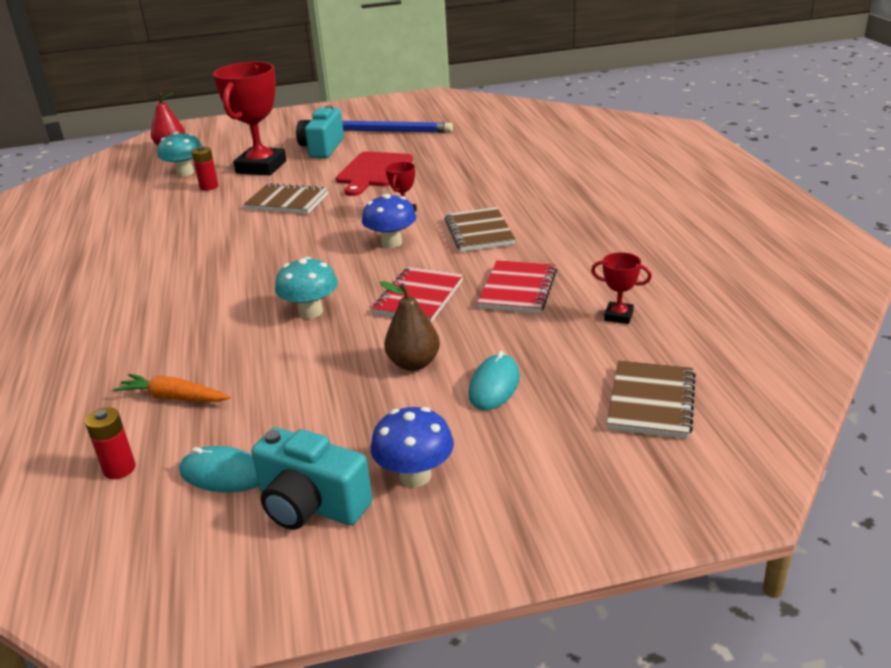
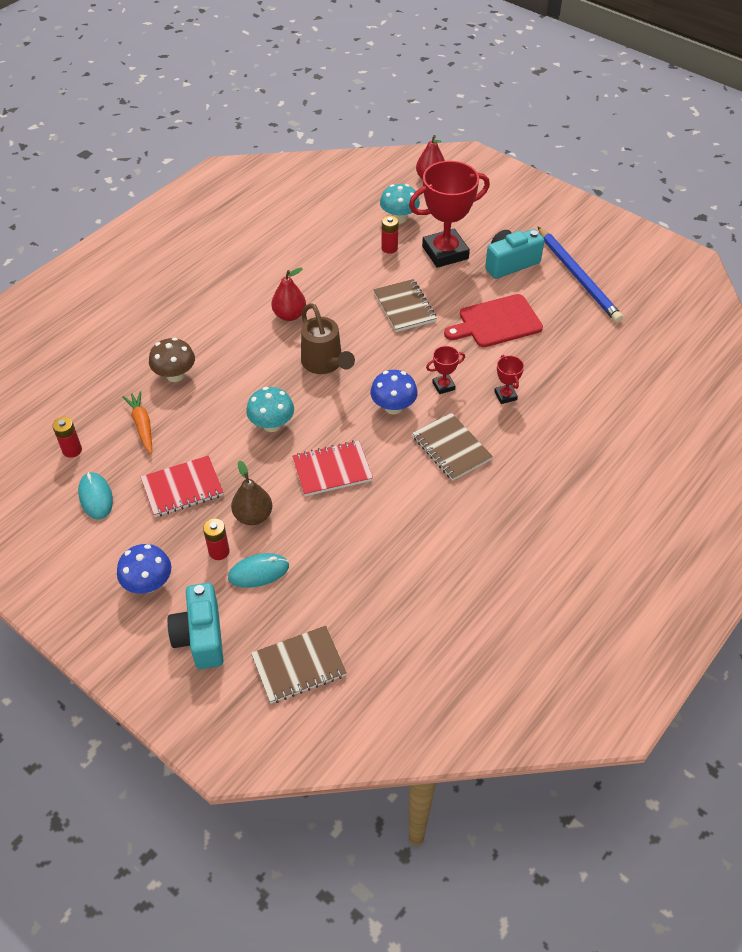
camera: 50 degrees right, 20 degrees up
turquoise camera [251,427,372,530] -> turquoise camera moved to [167,583,224,669]
brown notebook [444,207,516,252] -> brown notebook turned 75 degrees counterclockwise [412,413,493,481]
red notebook [477,260,557,313] -> red notebook moved to [141,455,224,517]
red trophy [591,252,652,324] -> red trophy moved to [494,355,524,404]
none -> brown mushroom [149,338,195,382]
none -> red battery [203,518,230,560]
none -> red pear [271,267,306,321]
none -> brown watering can [301,303,355,374]

